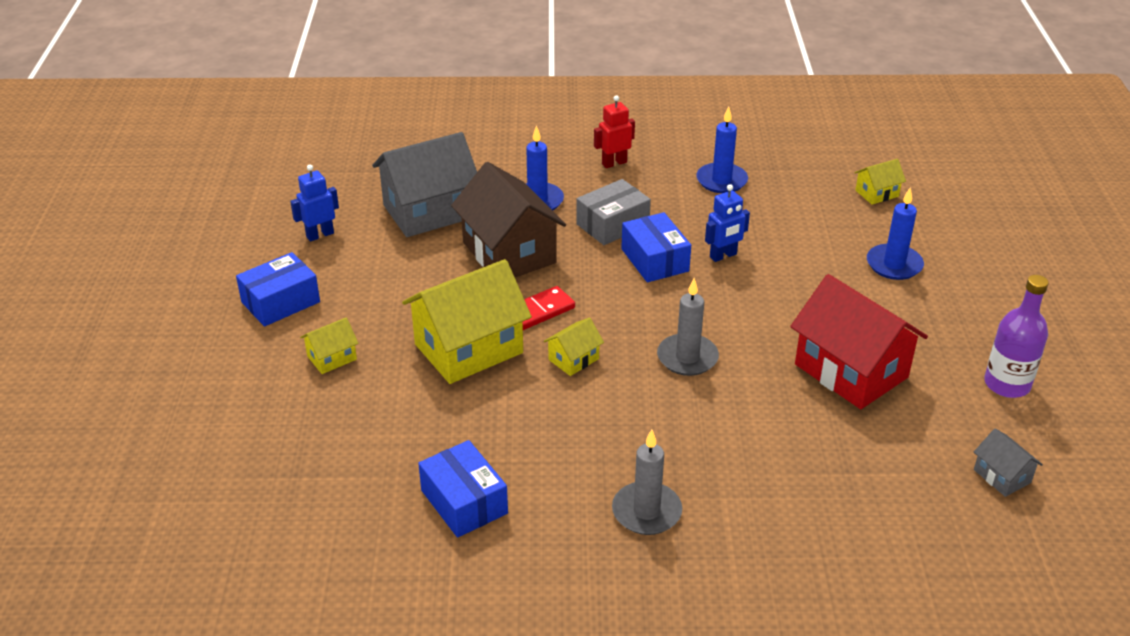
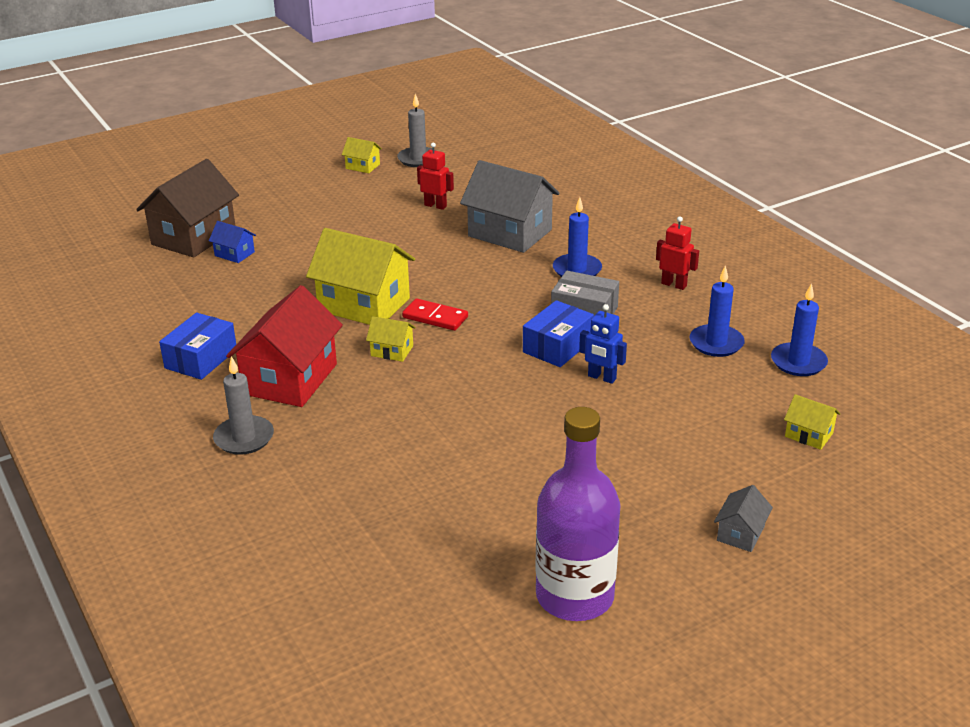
camera: 60 degrees right, 5 degrees down
blue box [236,252,320,327] -> none
blue robot [290,165,339,241] -> red robot [417,142,454,210]
yellow house [300,317,359,374] -> yellow house moved to [342,137,382,173]
brown house [451,162,566,277] -> brown house moved to [136,159,239,258]
grey candle [657,278,719,376] -> grey candle moved to [397,93,437,167]
red house [790,274,928,409] -> red house moved to [226,285,343,407]
blue candle [867,188,924,280] -> blue candle moved to [771,283,828,376]
grey house [974,428,1043,497] -> grey house moved to [714,485,773,552]
purple bottle [984,275,1049,398] -> purple bottle [535,407,621,621], size x1.52
none -> blue house [209,221,256,263]

